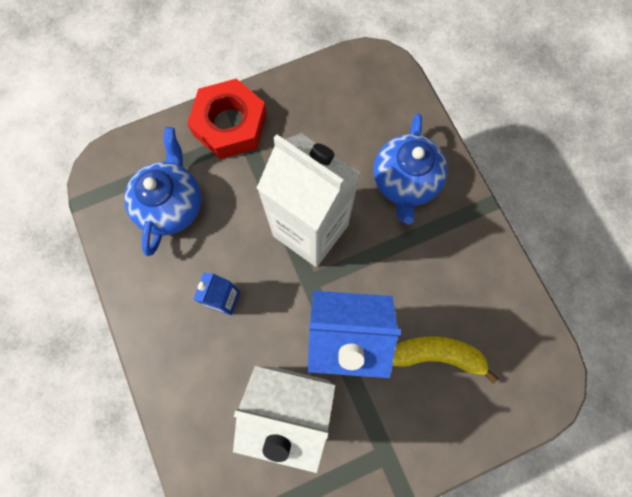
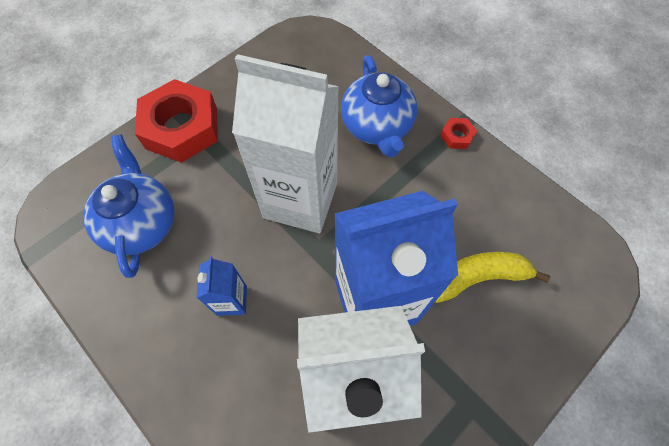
camera: 20 degrees left, 10 degrees down
none -> red nut [441,118,477,149]

